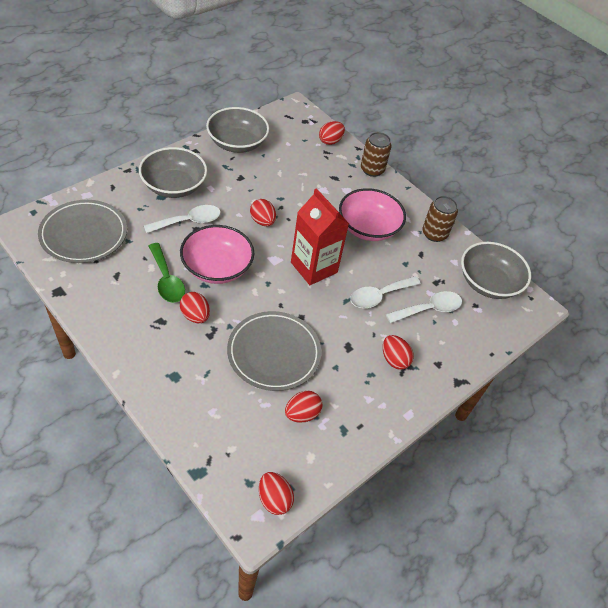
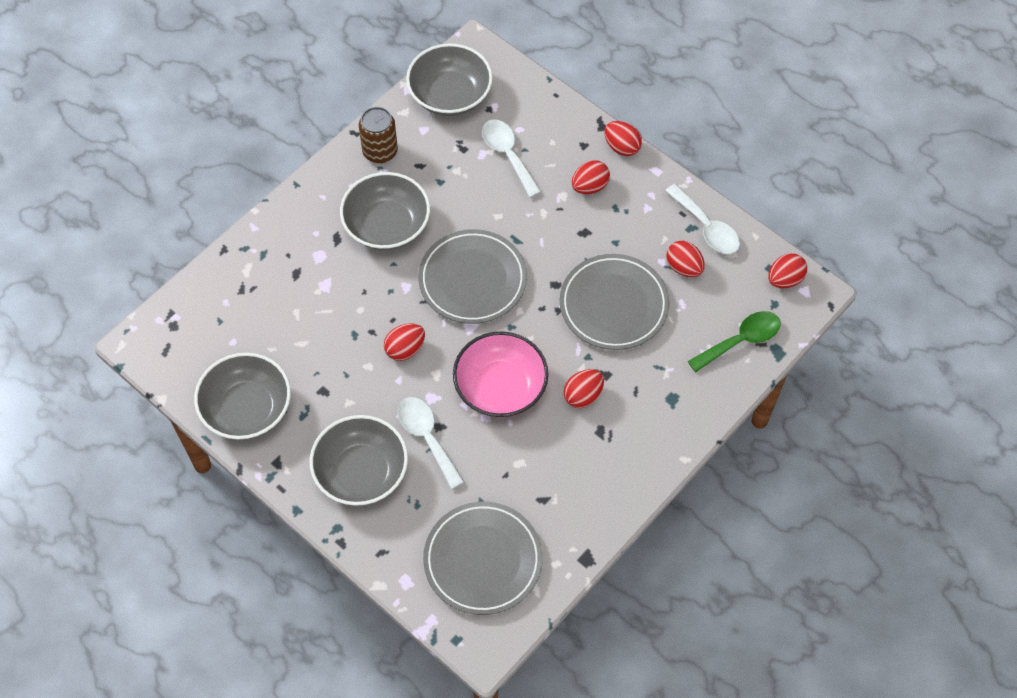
camera: 90 degrees left, 10 degrees up
green spoon [149,243,185,303] -> green spoon moved to [688,311,780,372]
red carton [291,188,349,285] -> grey plate [418,229,527,324]
red egg [319,121,345,145] -> red egg moved to [604,121,642,156]
pink bowl [339,188,406,241] -> grey bowl [340,172,430,250]
white spoon [350,276,421,308] -> white spoon moved to [665,184,740,254]
brown can [361,132,392,177] -> none

